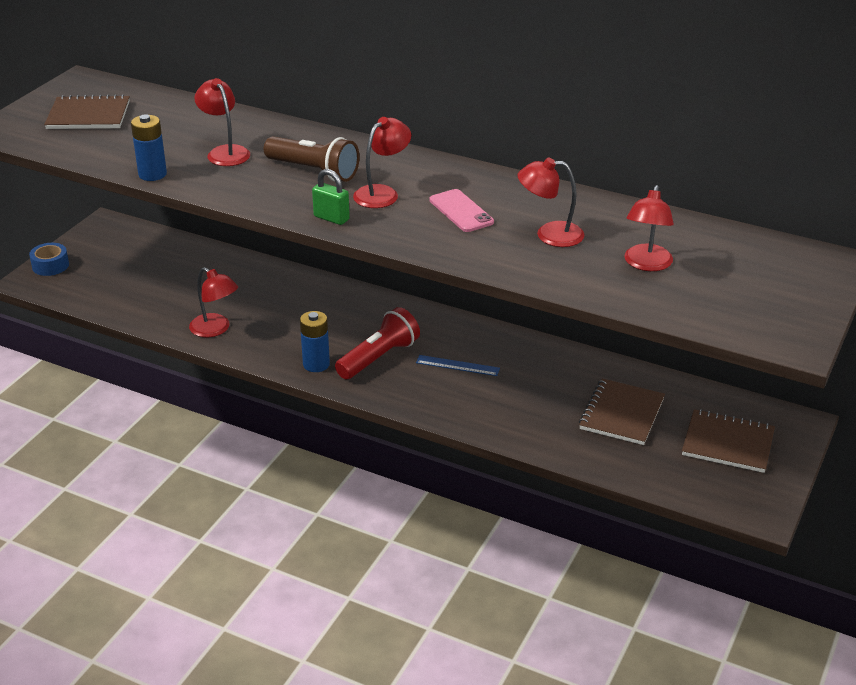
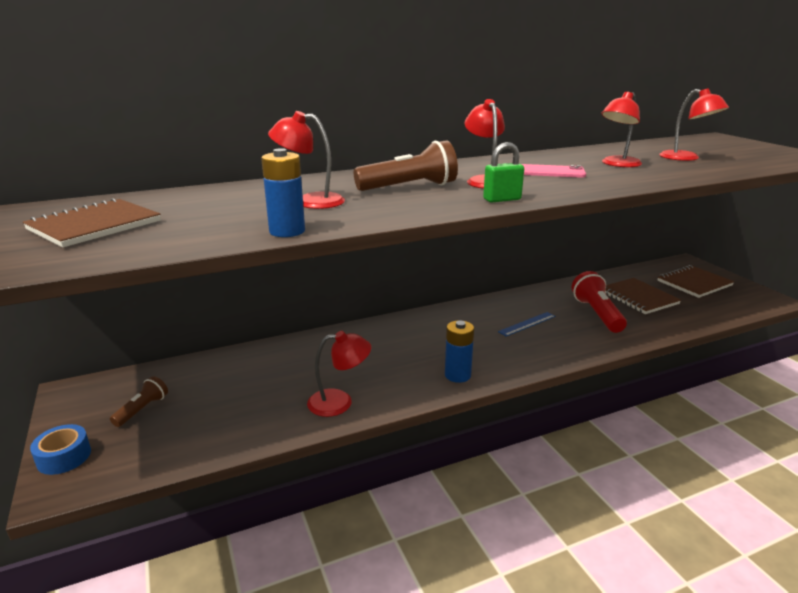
camera: 50 degrees left, 10 degrees down
red flashlight [335,307,420,379] -> red flashlight moved to [572,271,627,333]
none -> brown flashlight [110,376,168,427]

